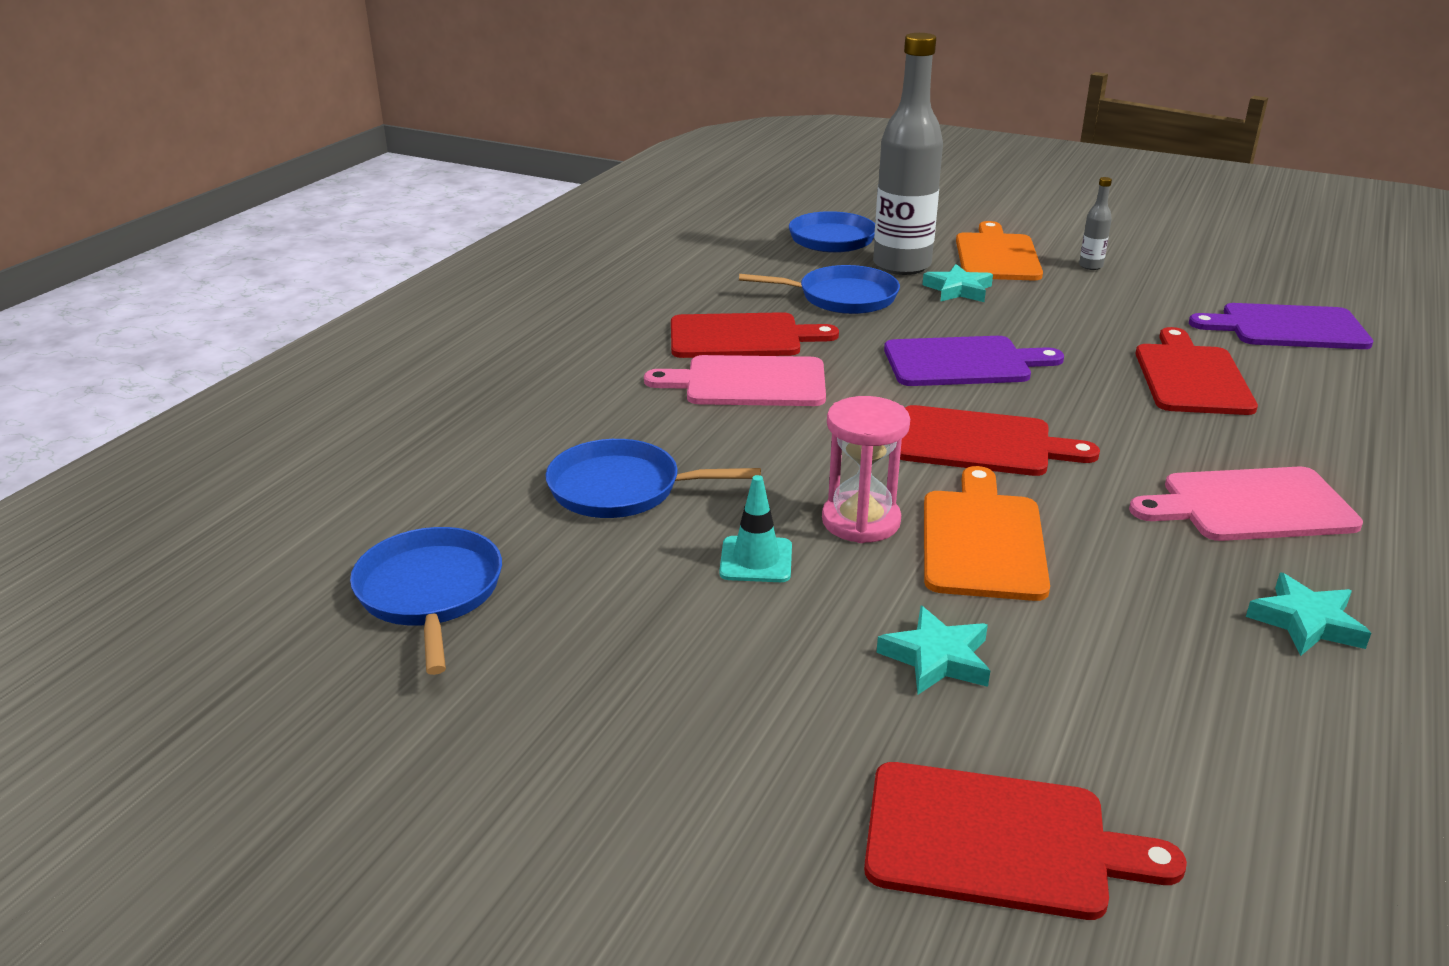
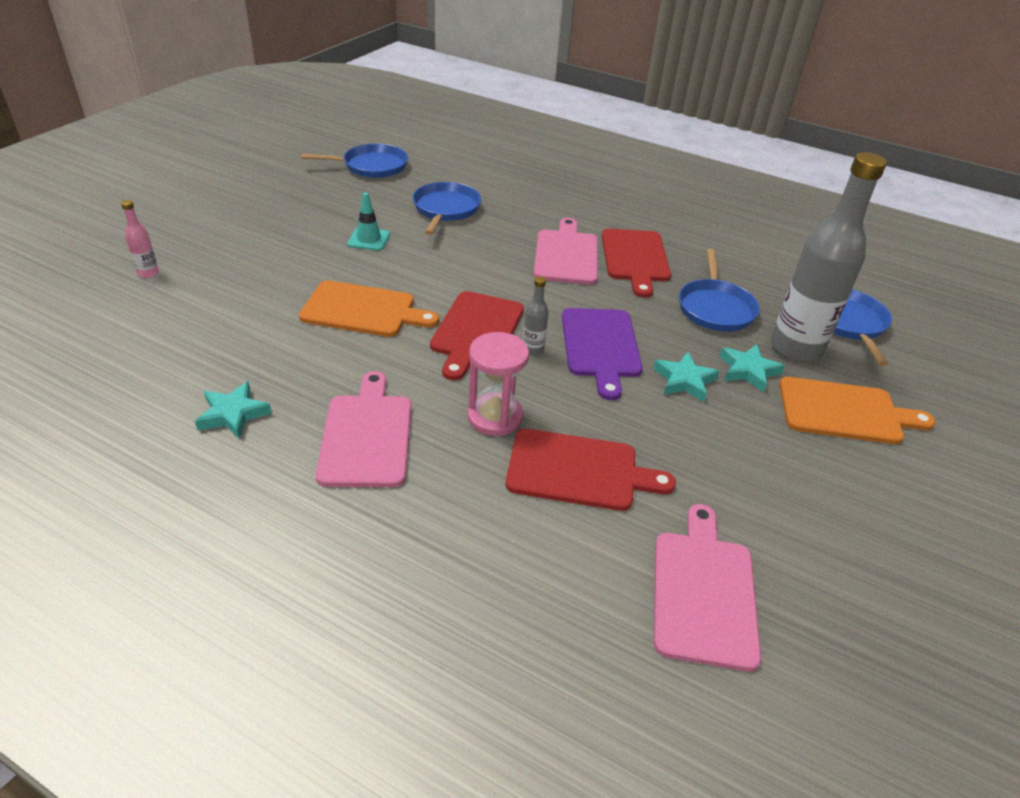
camera: 90 degrees right, 10 degrees up
pink hourglass [822,396,910,543] -> pink hourglass moved to [467,332,529,436]
red cutting board [864,762,1187,920] -> pink bottle [121,200,159,278]
turquoise star [876,606,990,694] -> turquoise star moved to [653,352,720,402]
grey bottle [1079,177,1112,270] -> grey bottle moved to [523,276,549,356]
purple cutting board [1189,303,1373,349] -> pink cutting board [654,504,761,672]

